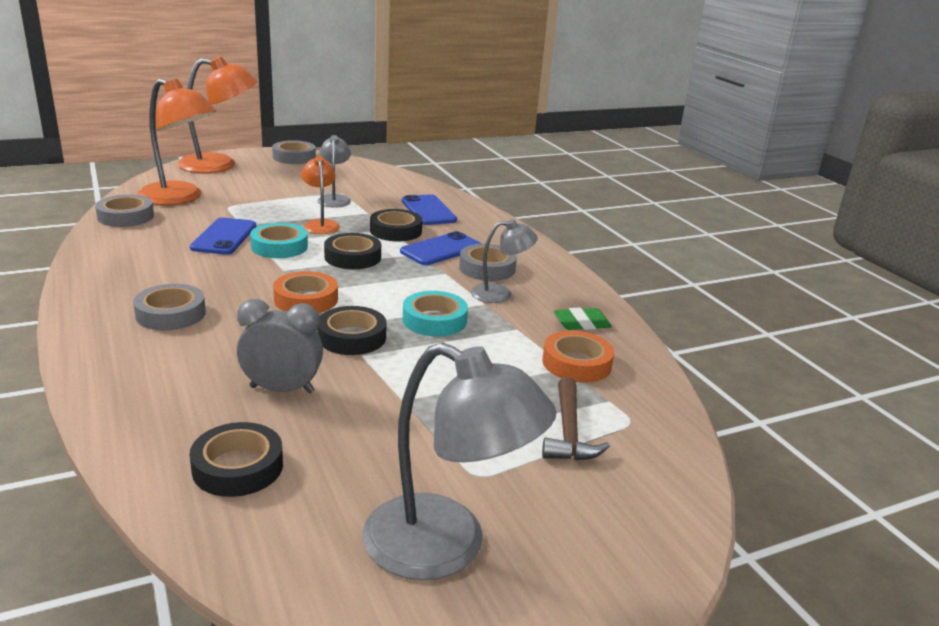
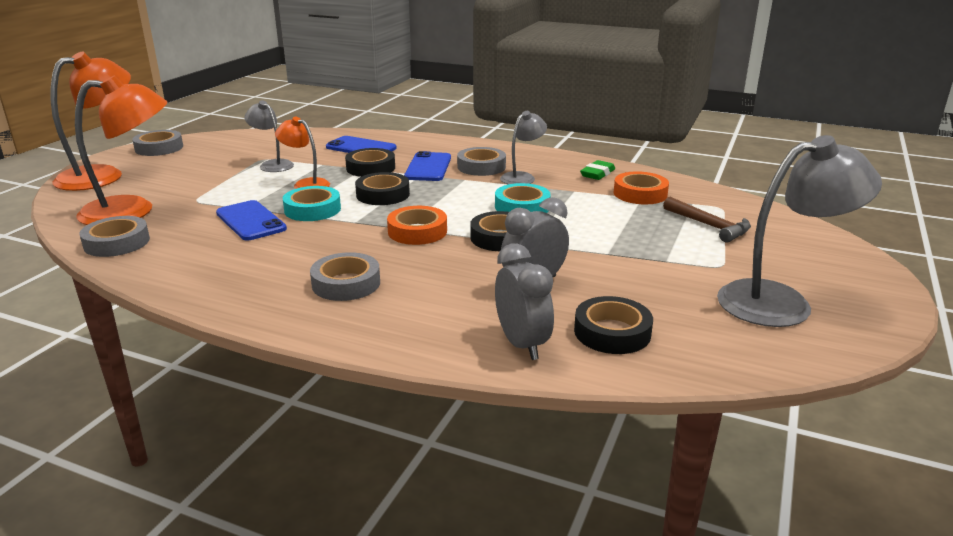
camera: 40 degrees left, 0 degrees up
none -> grey clock [495,243,554,360]

